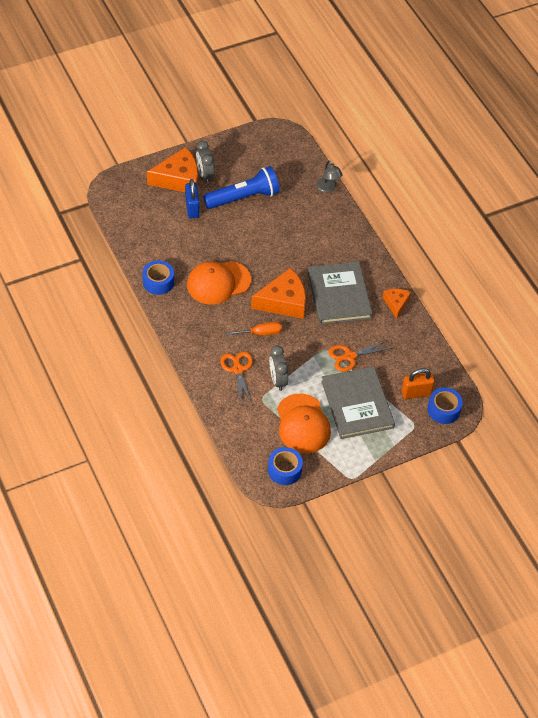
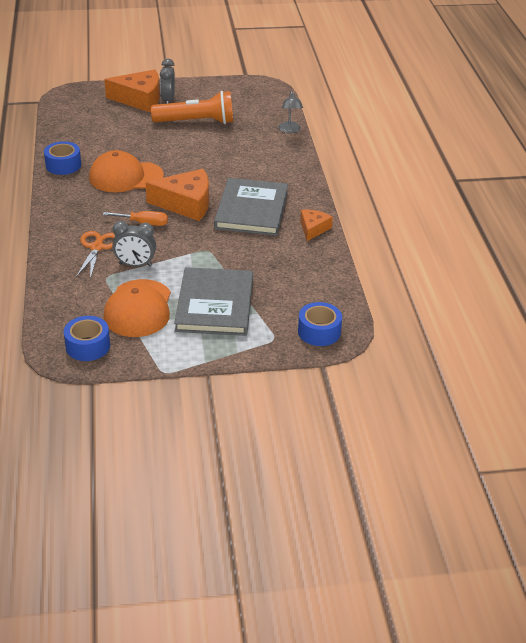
camera: 20 degrees right, 15 degrees down
blue padlock [185,179,199,218] -> none
blue flashlight [203,166,280,209] -> orange flashlight [151,91,233,124]
grey clock [269,345,289,391] -> grey clock turned 90 degrees counterclockwise [112,221,156,267]
orange scissors [328,340,392,372] -> none
orange padlock [401,368,435,399] -> none

